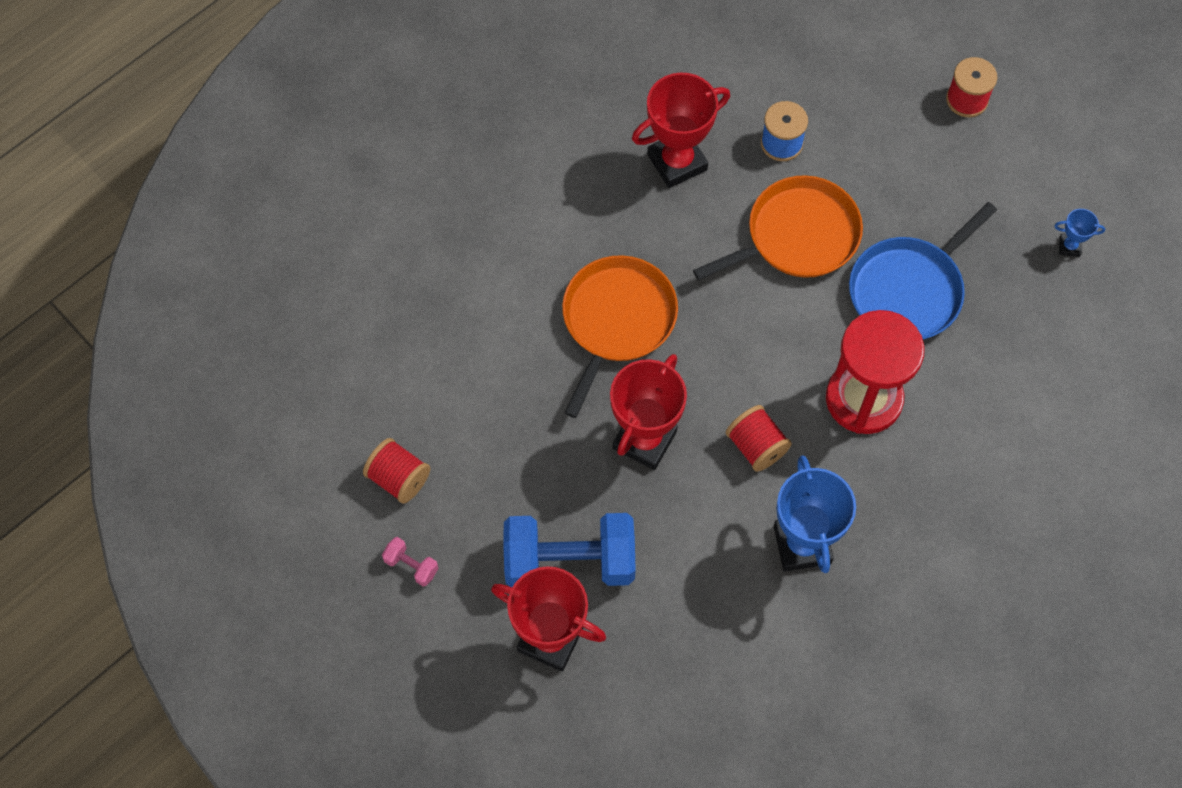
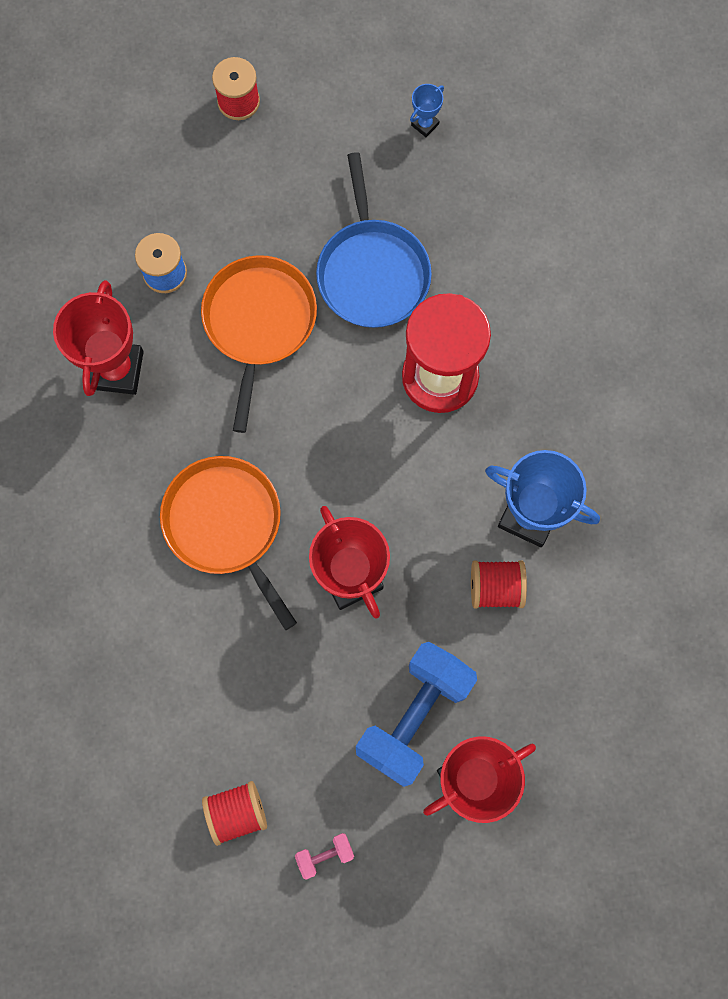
camera: 55 degrees left, 10 degrees up
red spool [726,405,792,472] -> red spool moved to [471,560,527,609]

